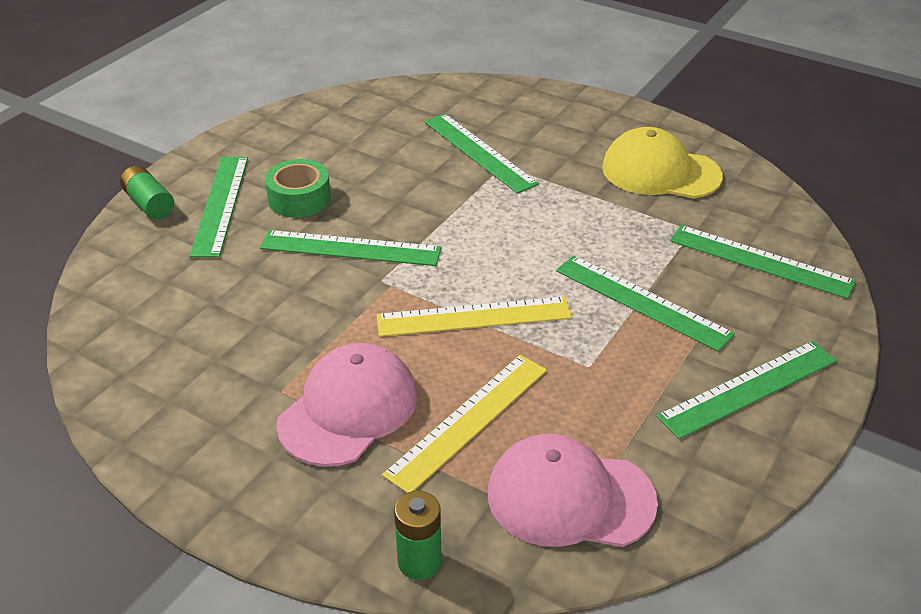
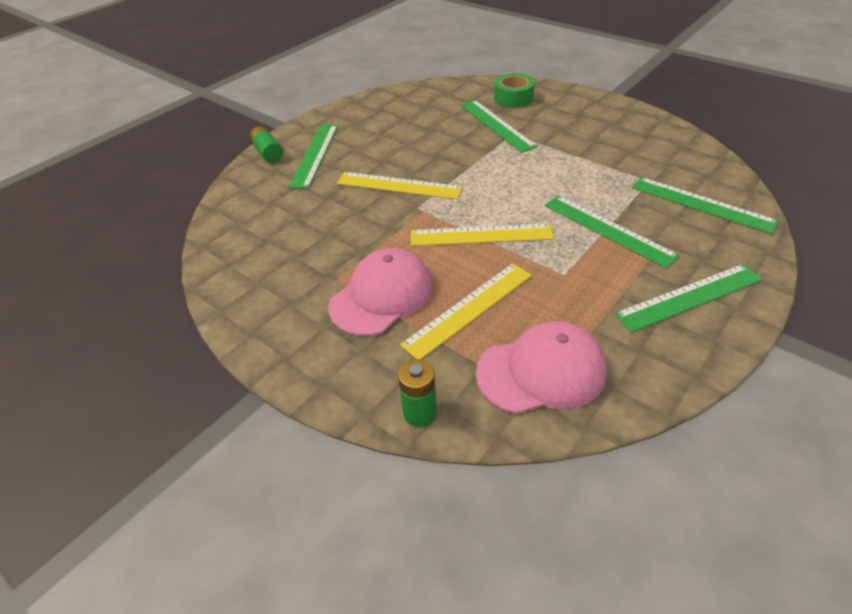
camera: 10 degrees right, 5 degrees up
green ruler [260,230,441,266] -> yellow ruler [337,172,463,199]
green tape [265,159,331,218] -> green tape moved to [494,74,535,108]
pink cap [488,434,658,547] -> pink cap turned 150 degrees clockwise [476,321,607,414]
yellow cap [602,127,723,199] -> none

